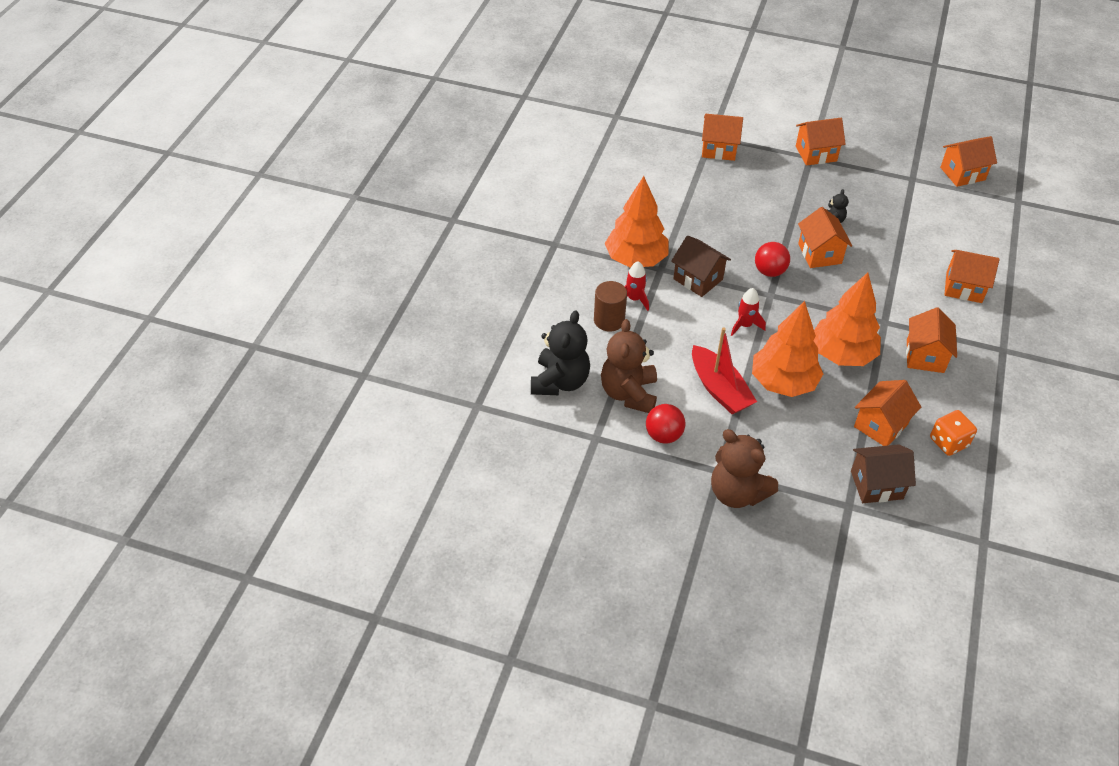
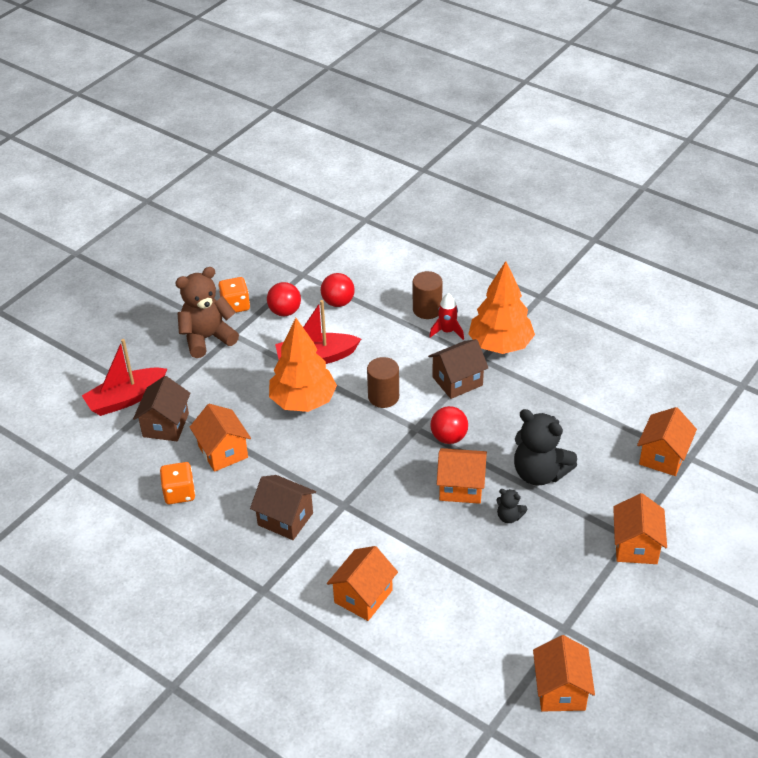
camera: 110 degrees right, 5 degrees down
black teddy bear [531,310,590,395] -> black teddy bear moved to [514,409,577,486]
brown teddy bear [601,319,657,413] -> red ball [321,273,355,307]
red rocket [731,288,766,336] -> brown cylinder [367,357,399,408]
orange tree [813,272,881,366] -> none
orange house [906,307,957,373] -> brown house [250,475,316,540]
none -> red boat [82,339,167,416]
none -> orange dice [218,277,250,313]

